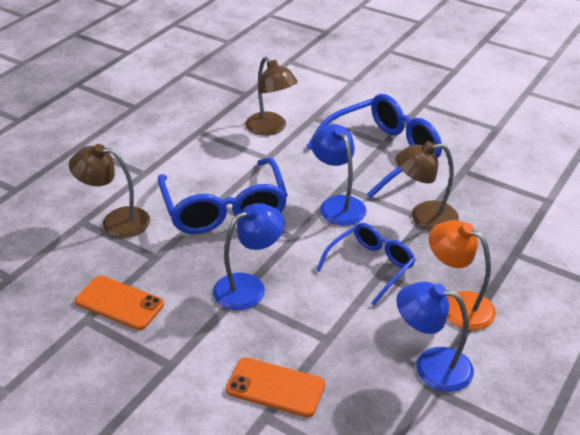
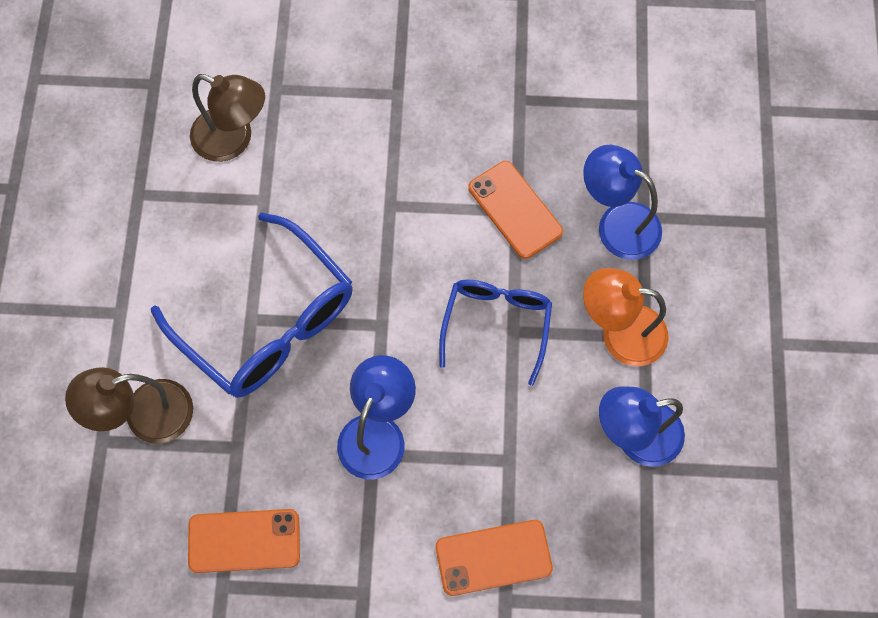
camera: 30 degrees left, 30 degrees up
blue glasses [306,94,442,199] -> none
blue lamp [311,124,367,226] -> blue lamp moved to [583,145,662,260]
brown lamp [395,141,459,231] -> orange phone [468,161,563,259]

